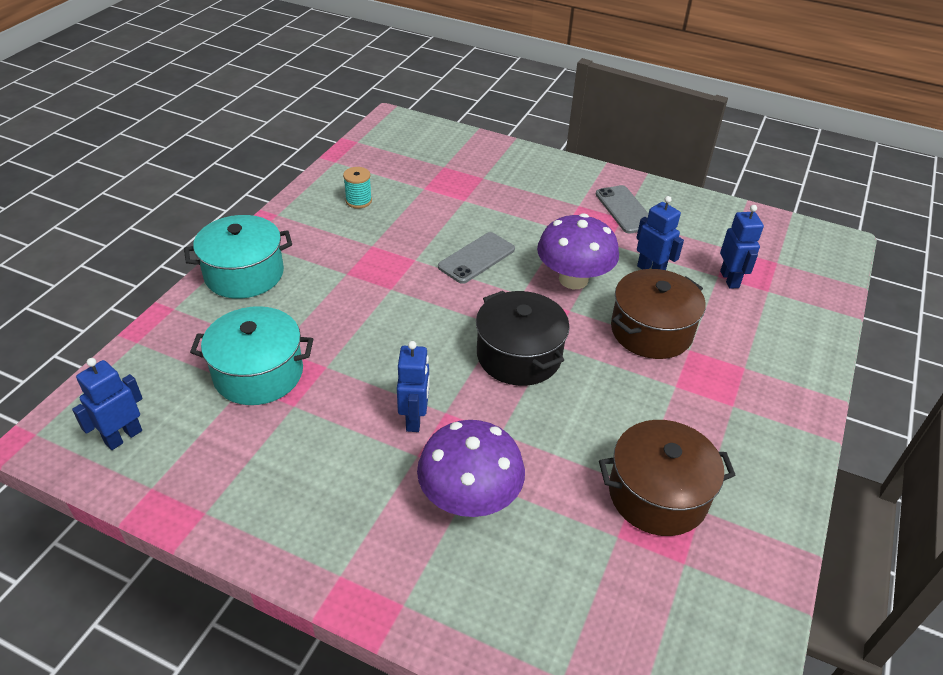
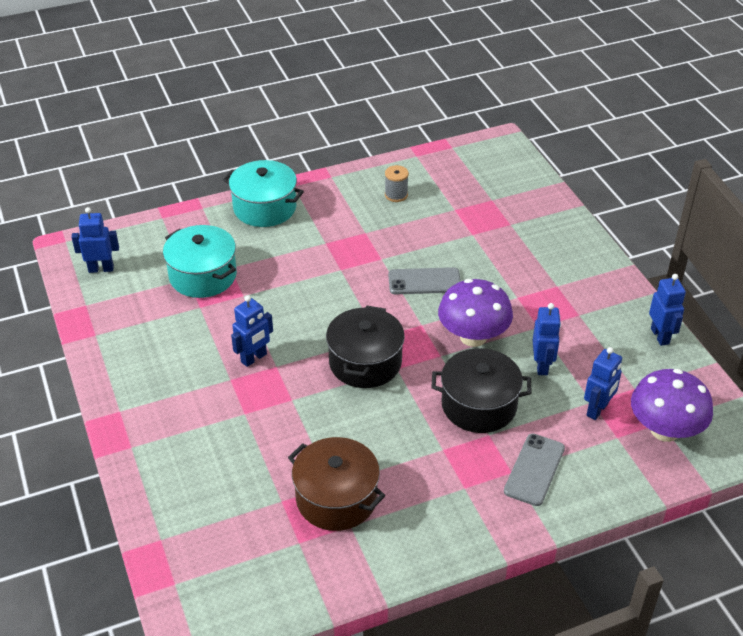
camera: 45 degrees right, 0 degrees up
turquoise spool [343,167,372,209] -> grey spool [385,165,409,202]
purple mushroom [417,420,525,517] -> purple mushroom moved to [631,369,713,442]
grey phone [596,185,649,234] -> grey phone moved to [504,434,565,506]
brown pot [611,269,706,359] -> black pot [431,348,532,433]
none -> blue robot [649,274,686,346]

